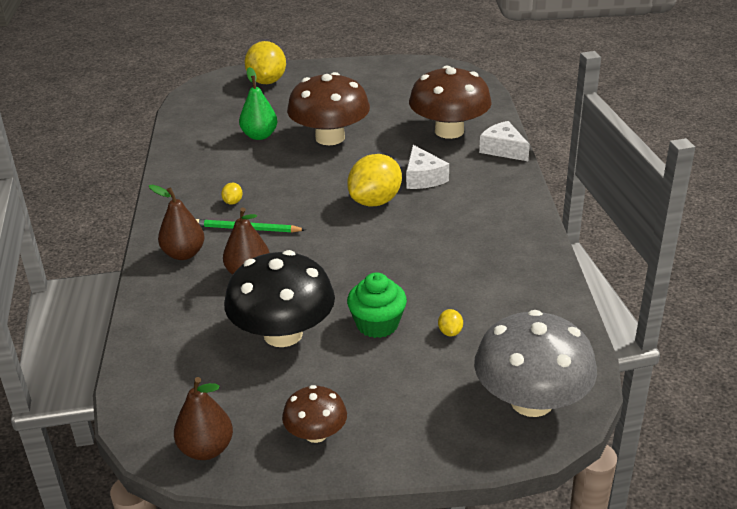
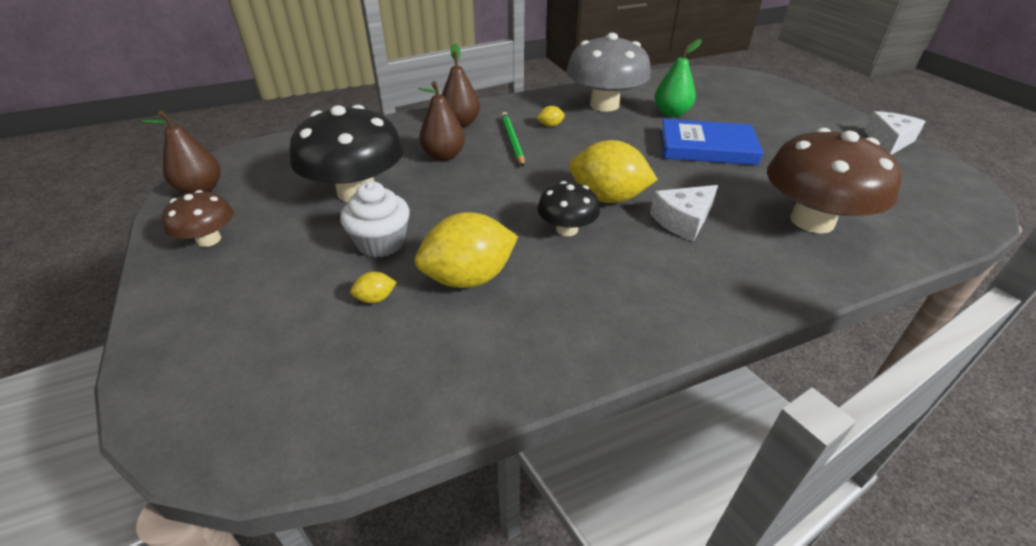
camera: 70 degrees right, 5 degrees up
yellow lemon [245,41,286,84] -> yellow lemon moved to [415,212,518,288]
brown mushroom [287,72,370,145] -> blue book [660,119,763,165]
green cupcake [347,272,407,338] -> white cupcake [340,181,410,257]
grey mushroom [474,310,597,417] -> grey mushroom moved to [566,33,651,112]
white cheese [479,121,530,161] -> white cheese moved to [864,111,926,155]
none -> black mushroom [537,181,600,236]

